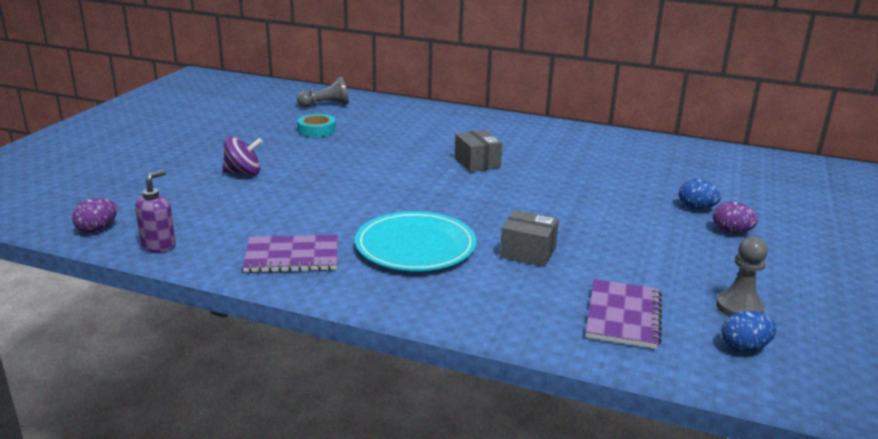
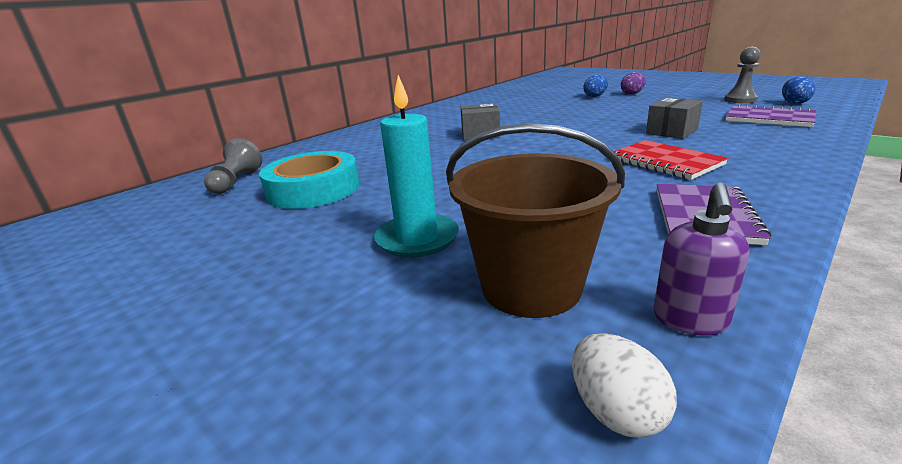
camera: 65 degrees left, 0 degrees up
purple egg [72,198,117,233] -> white egg [572,334,677,438]
purple soap dispenser [135,170,176,252] -> purple soap dispenser turned 120 degrees counterclockwise [653,183,749,336]
purple spinning top [222,136,263,175] -> turquoise candle [374,75,459,258]
turquoise tape [297,114,336,137] -> turquoise tape [259,151,360,209], size x1.77
turquoise plate [355,211,477,271] -> red notebook [613,140,728,180]
none -> brown bucket [446,123,625,318]

